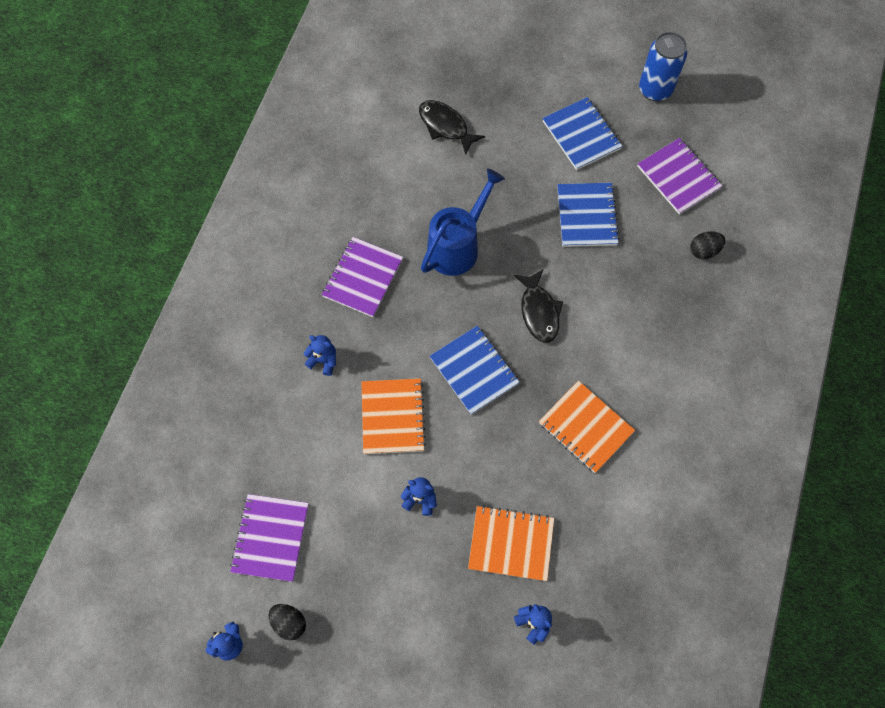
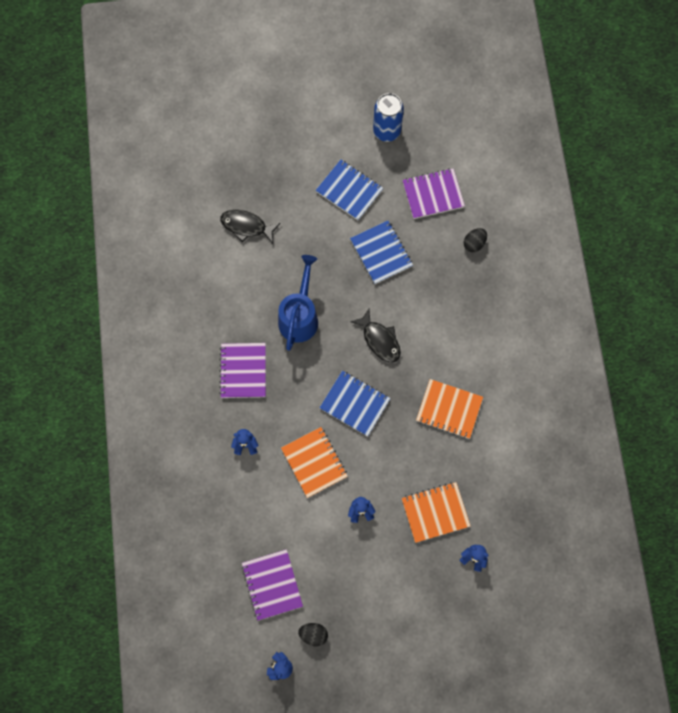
camera: 25 degrees left, 5 degrees up
purple notebook [637,138,722,214] -> purple notebook turned 45 degrees counterclockwise [402,168,465,219]

